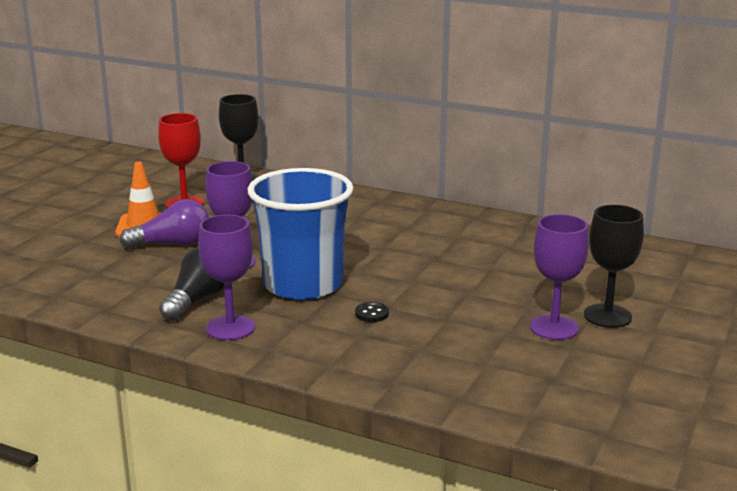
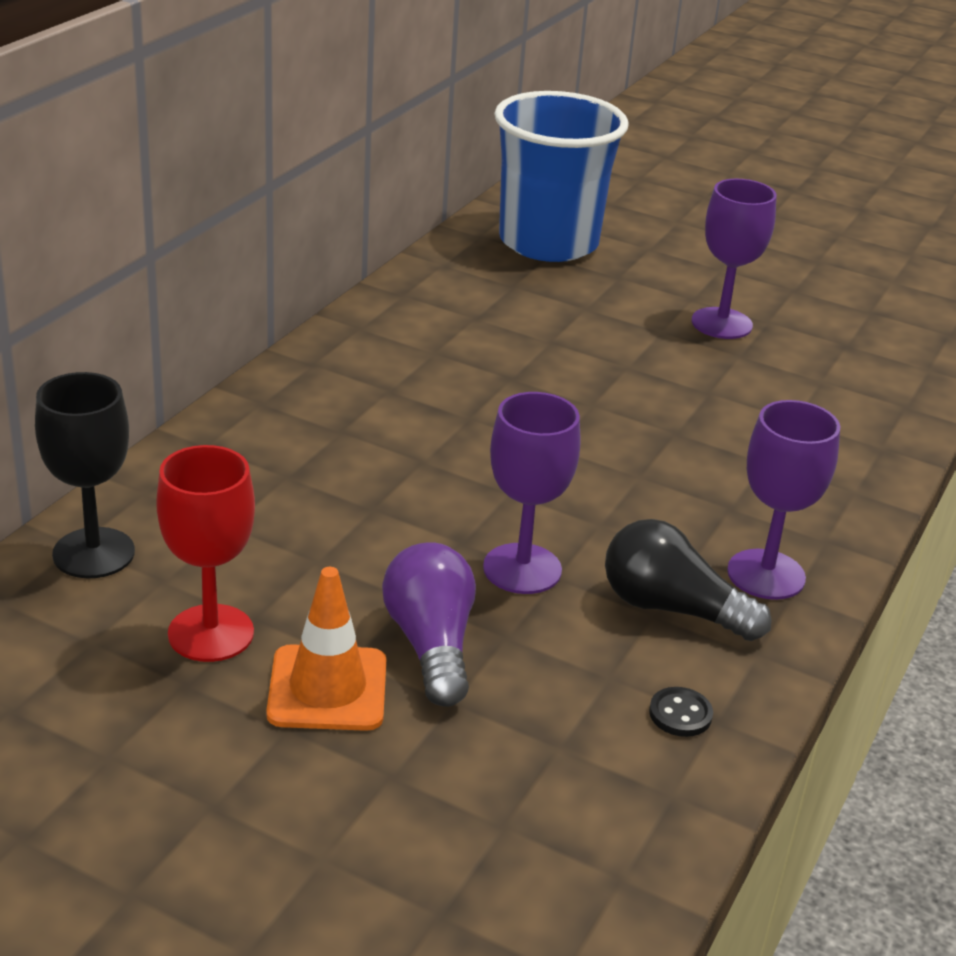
camera: 90 degrees left, 10 degrees up
blue cup [248,168,354,300] -> blue cup moved to [494,91,629,262]
black button [355,302,389,322] -> black button moved to [649,687,713,737]
black goblet [584,205,644,328] -> none

